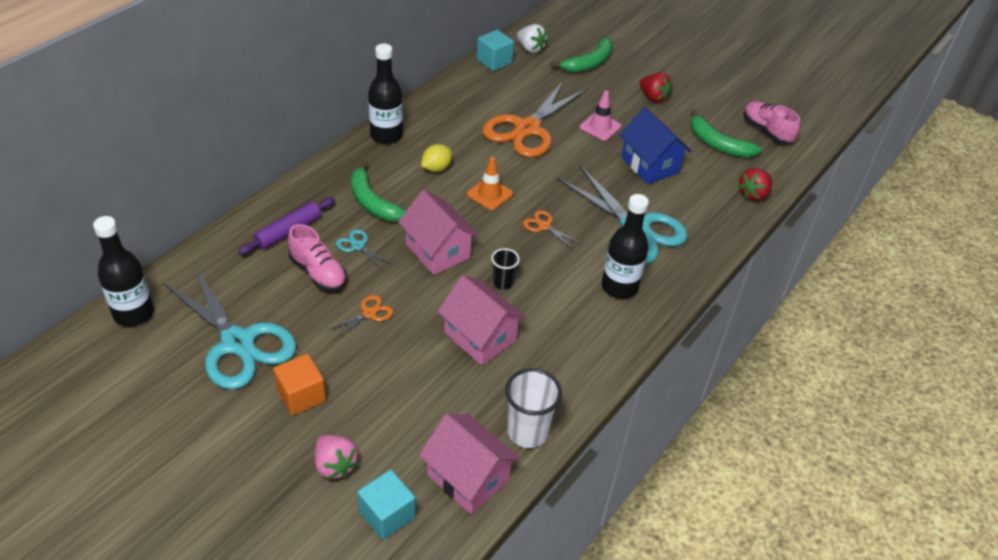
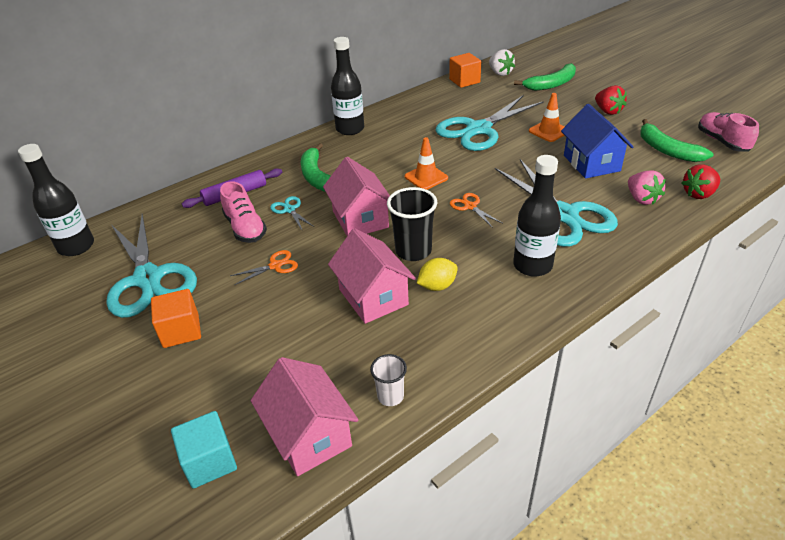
camera: 20 degrees right, 5 degrees down
pink strawberry [315,435,359,479] -> pink strawberry moved to [628,170,666,205]
yellow lemon [421,144,452,172] -> yellow lemon moved to [417,258,458,291]
turquoise cube [477,30,514,71] -> orange cube [449,53,481,88]
orange scissors [482,80,587,158] -> turquoise scissors [435,95,544,151]
black cup [491,248,520,290] -> black cup [387,187,437,261], size x1.72
white cup [505,368,562,448] -> white cup [370,354,407,406], size x0.58
pink traffic cone [580,90,621,141] -> orange traffic cone [529,93,565,142]

